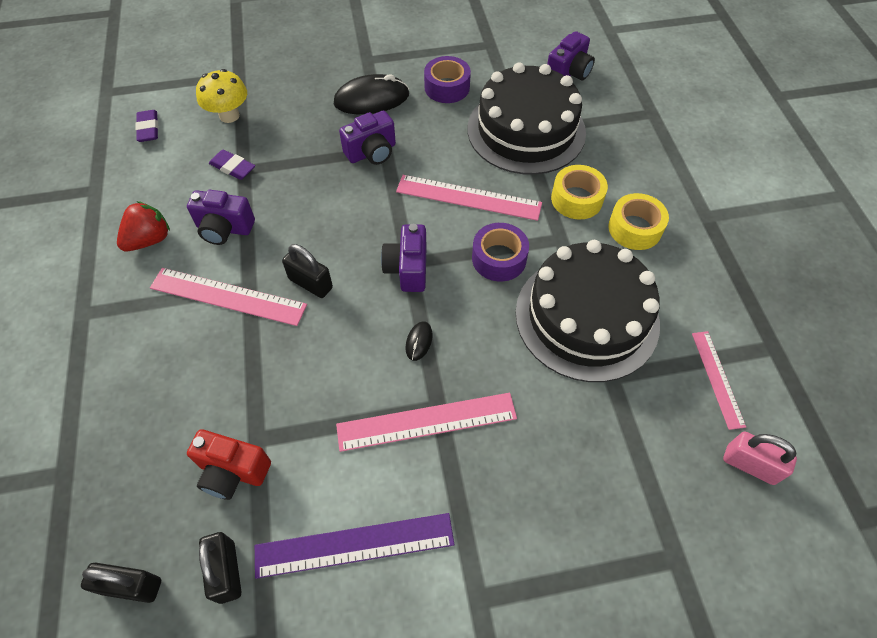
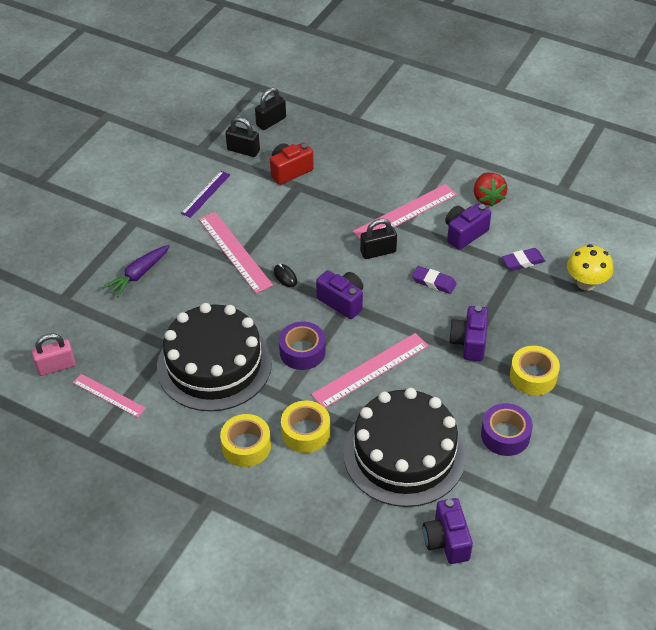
camera: 130 degrees right, 10 degrees down
purple eraser [135,110,158,142] -> purple eraser moved to [412,266,457,294]
purple ruler [255,513,455,579] -> purple ruler [181,171,230,218], size x0.62
black mouse [334,74,409,114] -> yellow tape [510,346,560,395]
pink ruler [336,393,517,452] -> pink ruler turned 60 degrees counterclockwise [198,212,273,293]
none -> purple carrot [103,245,170,298]

